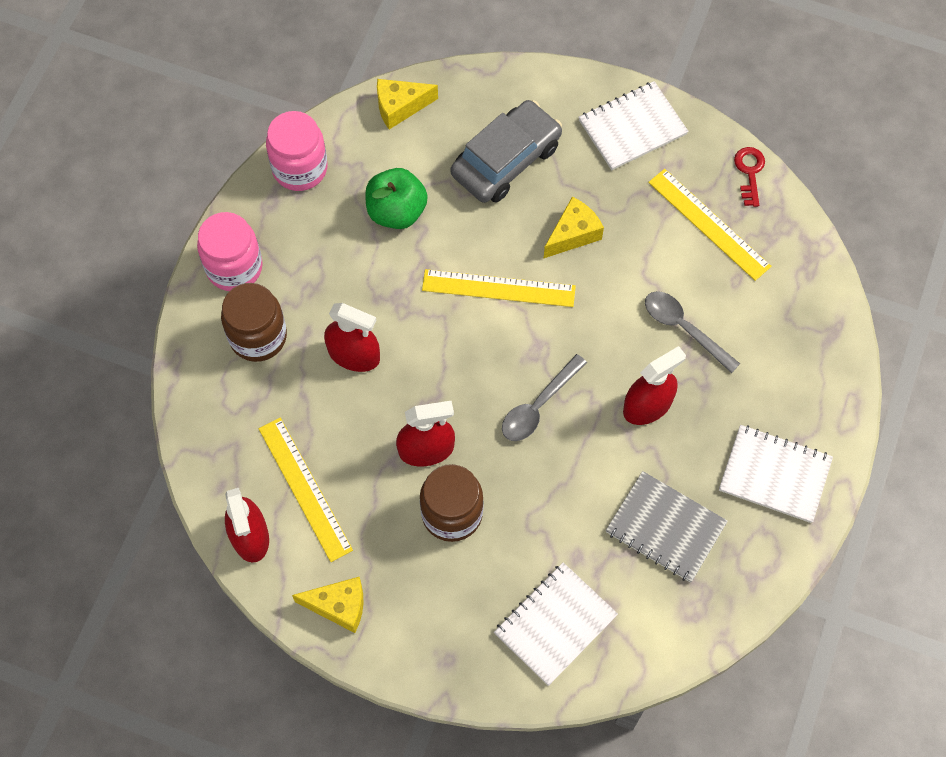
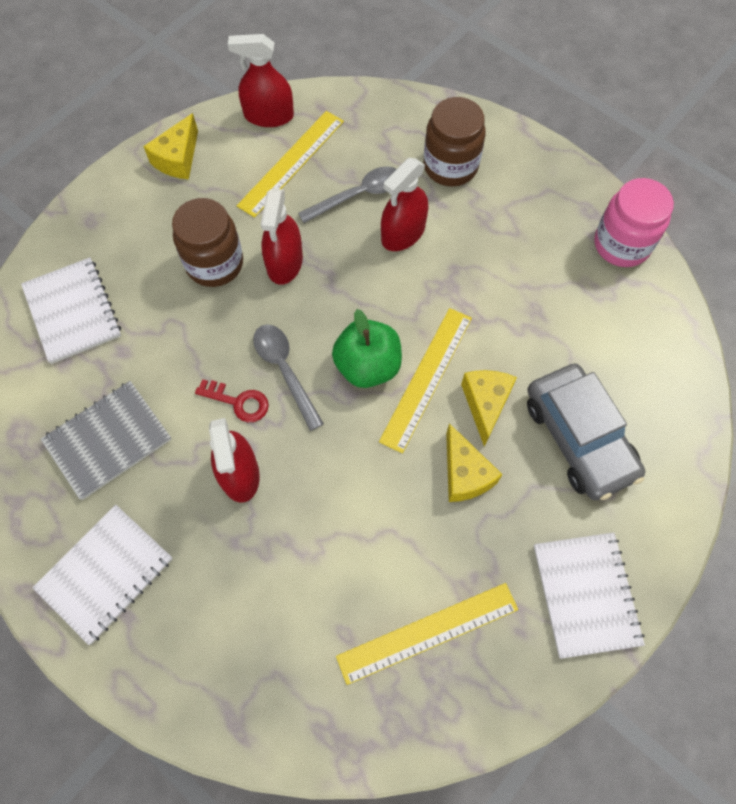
camera: 110 degrees right, 0 degrees up
pink jar [197,212,263,291] -> none
yellow ruler [259,418,353,562] -> yellow ruler turned 45 degrees counterclockwise [237,111,344,218]
green apple [365,168,428,229] -> green apple moved to [332,309,402,388]
yellow cheese [377,79,438,129] -> yellow cheese moved to [461,370,517,447]
grey spoon [645,291,740,373] -> grey spoon moved to [298,166,396,223]
red key [734,147,765,207] -> red key moved to [195,379,269,422]

